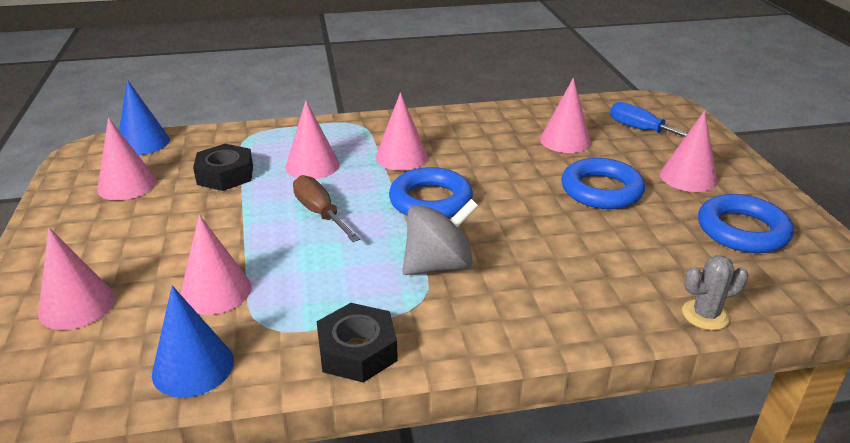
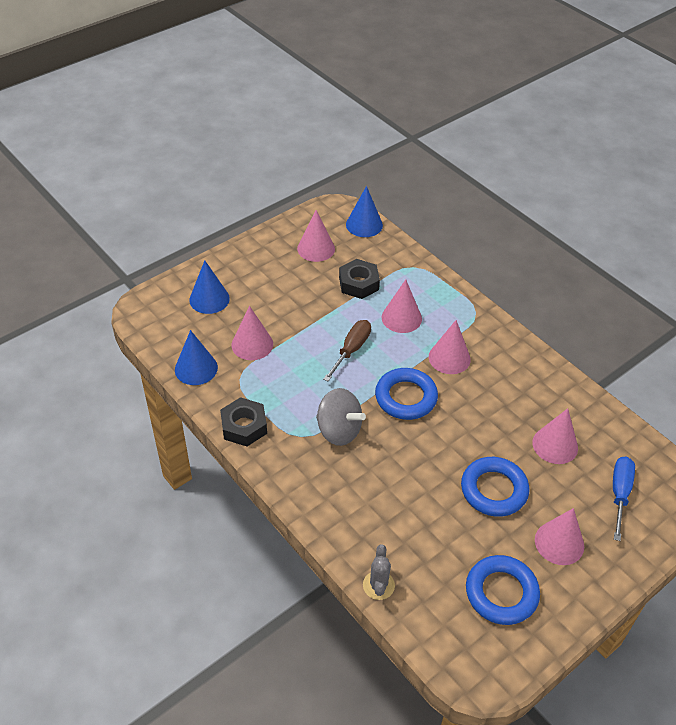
camera: 60 degrees right, 15 degrees up
pink cone [38,228,115,330] -> blue cone [189,261,230,314]
grey cactus [682,255,748,330] -> grey cactus turned 45 degrees clockwise [363,545,395,600]

